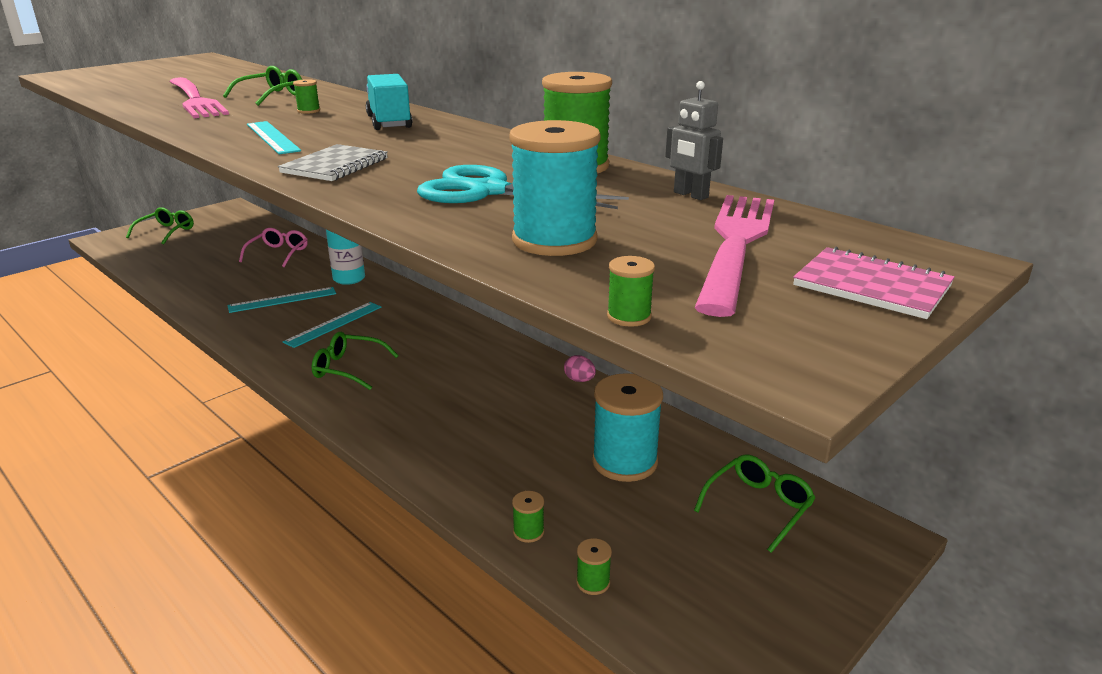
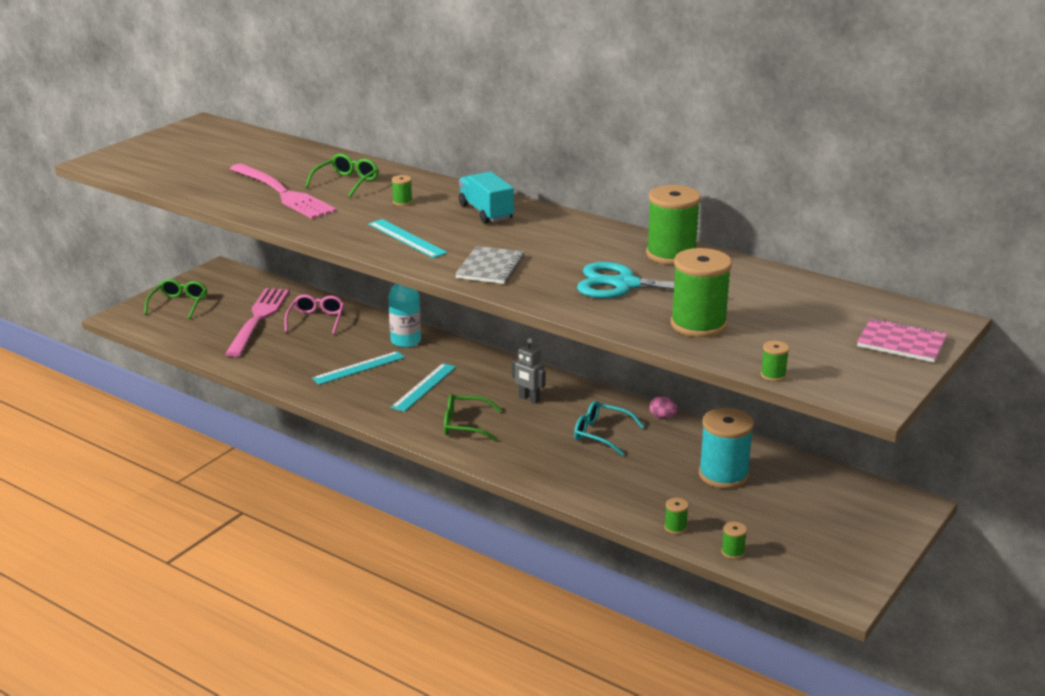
camera: 10 degrees left, 0 degrees up
turquoise spool [510,120,601,256] -> green spool [671,248,732,337]
grey robot [665,81,723,200] -> grey robot moved to [512,338,546,404]
pink fork [694,195,774,317] -> pink fork moved to [225,288,289,357]
green glasses [694,454,815,553] -> none
none -> turquoise glasses [574,401,645,456]

